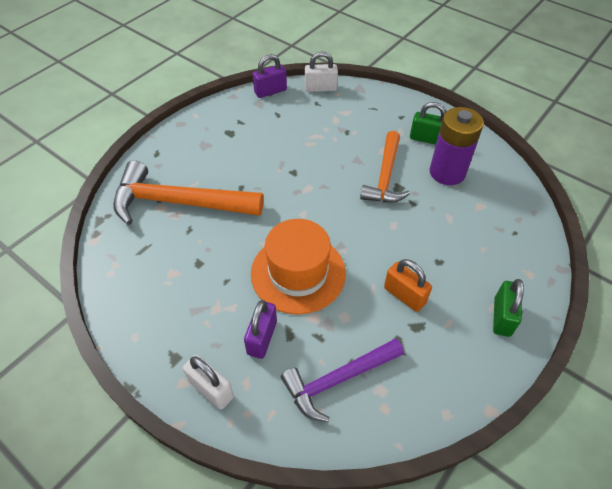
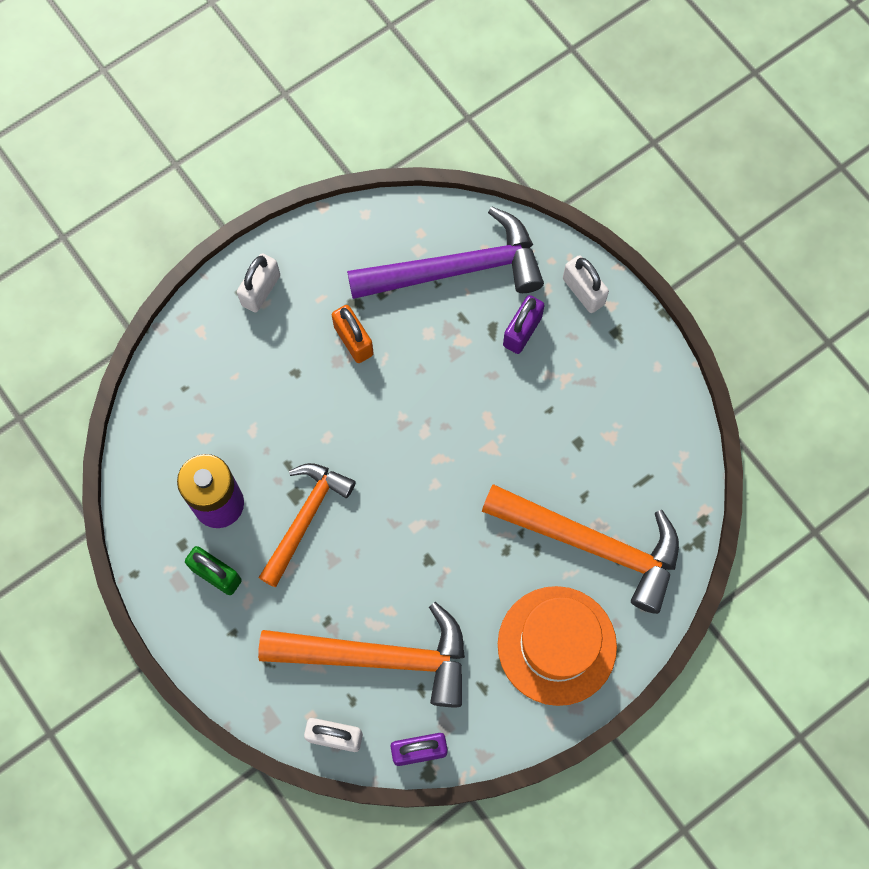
camera: 165 degrees left, 20 degrees up
orange hat [251,219,346,315] -> orange hat moved to [498,586,617,706]
purple hammer [281,338,404,422] -> purple hammer [347,207,544,299], size x1.51
green padlock [493,279,524,337] -> white padlock [237,253,280,313]
none -> orange hammer [258,602,465,707]

